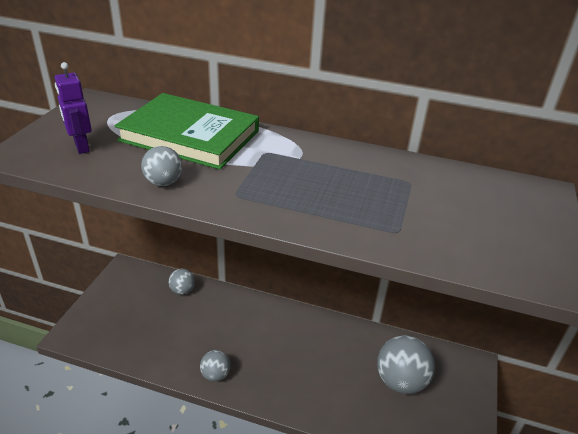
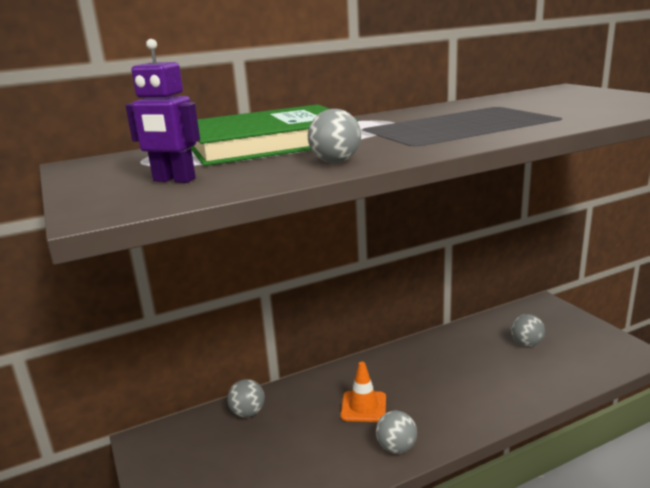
camera: 40 degrees left, 15 degrees down
grey ball [377,335,435,394] -> grey ball [511,314,545,347], size x0.54
none -> orange traffic cone [341,362,386,422]

